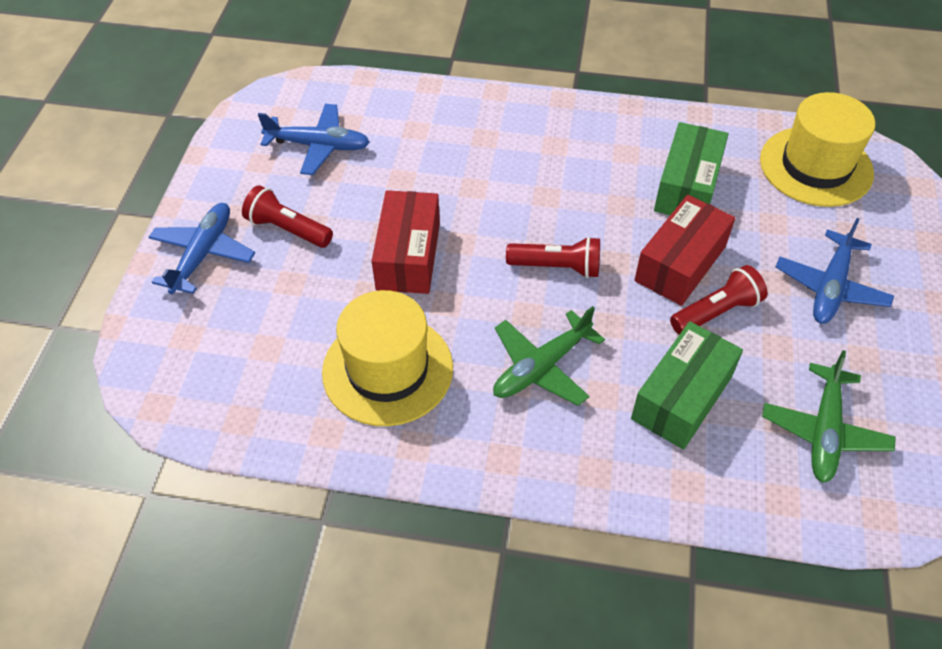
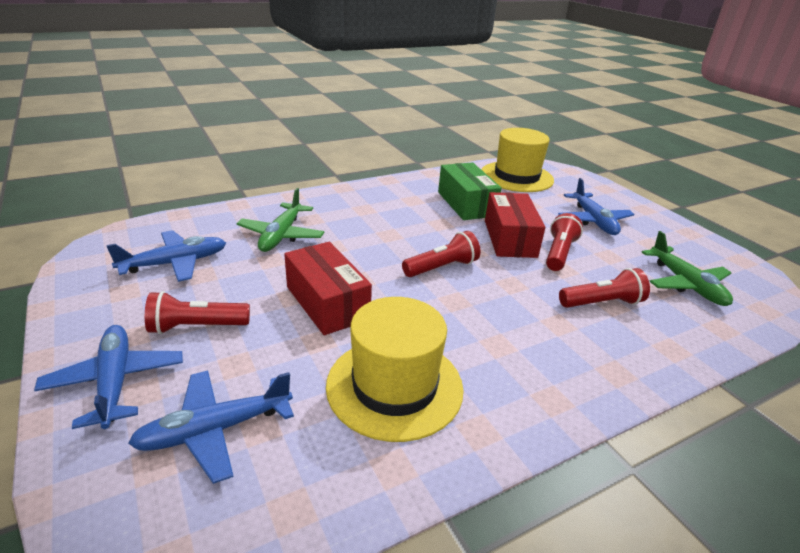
camera: 40 degrees left, 20 degrees down
green plane [493,306,605,406] -> green plane moved to [237,188,324,252]
green box [631,321,743,450] -> red flashlight [559,268,650,308]
none -> blue plane [128,370,294,484]

